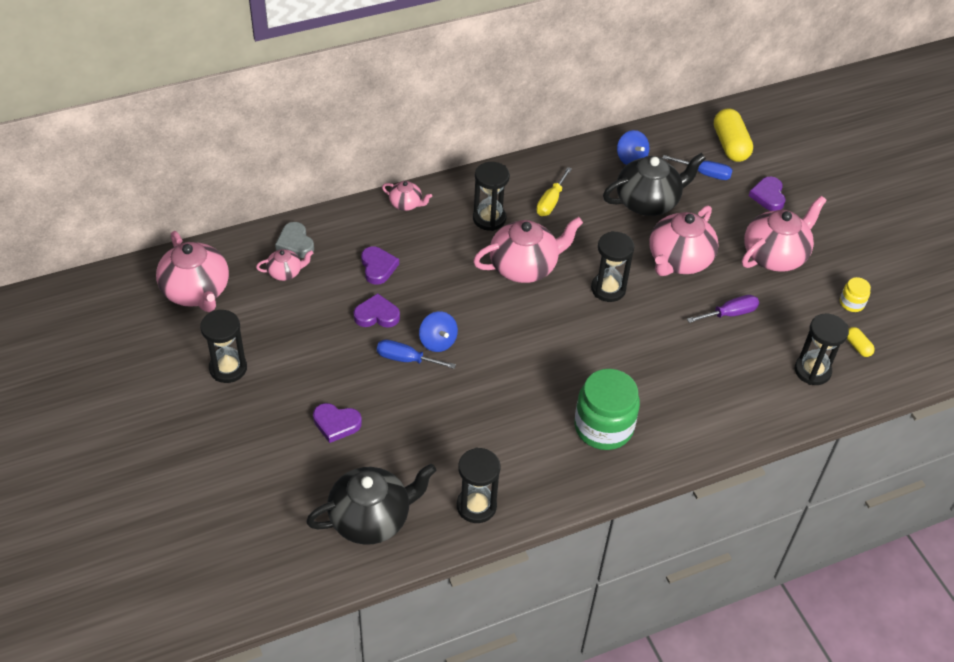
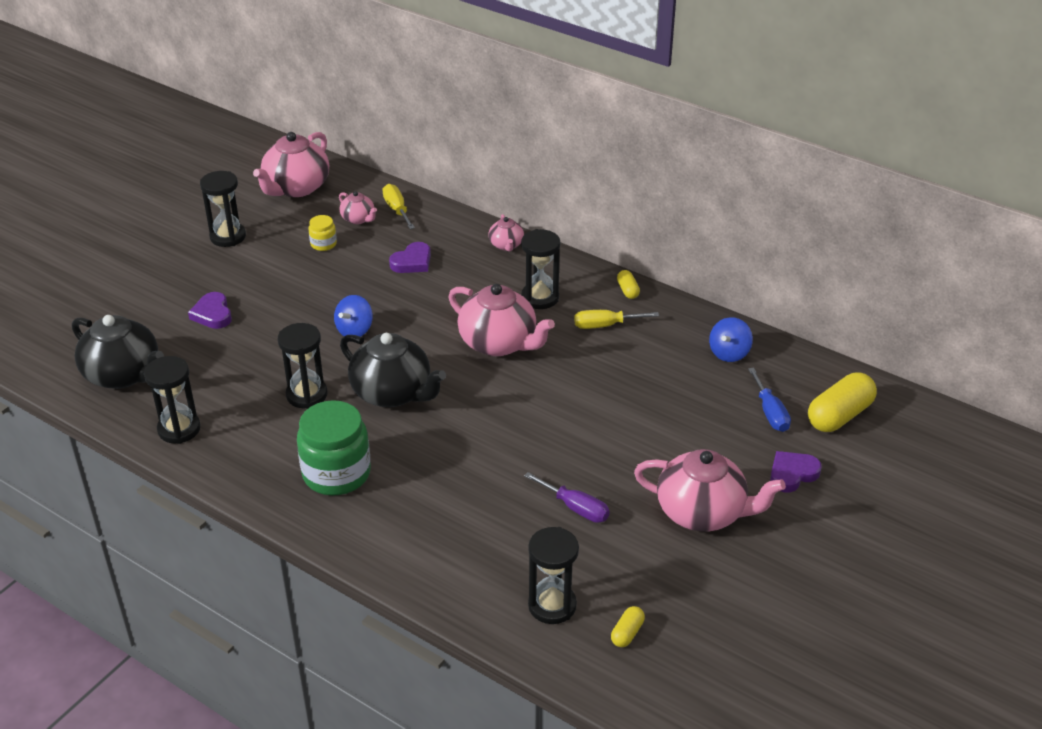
camera: 60 degrees right, 10 degrees down
grey heart [275,222,314,258] -> yellow screwdriver [383,184,415,229]
purple heart [354,293,400,328] -> none
blue screwdriver [377,340,456,369] -> none
black hourglass [591,231,634,302] -> black hourglass moved to [278,323,327,409]
black teapot [603,153,706,216] -> black teapot moved to [340,333,446,407]
pink teapot [649,205,719,276] -> none
yellow jar [840,277,871,312] -> yellow jar moved to [308,215,337,251]
none -> yellow capsule [617,270,640,299]

